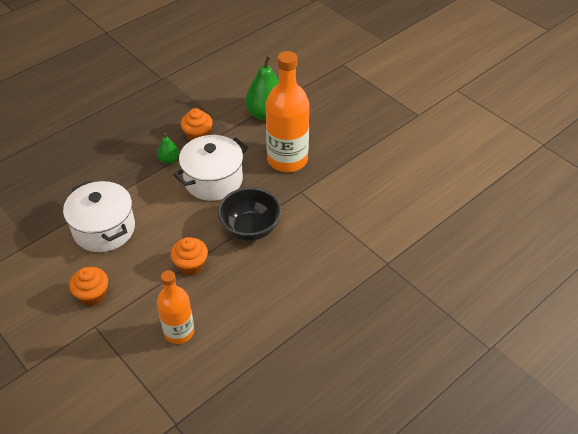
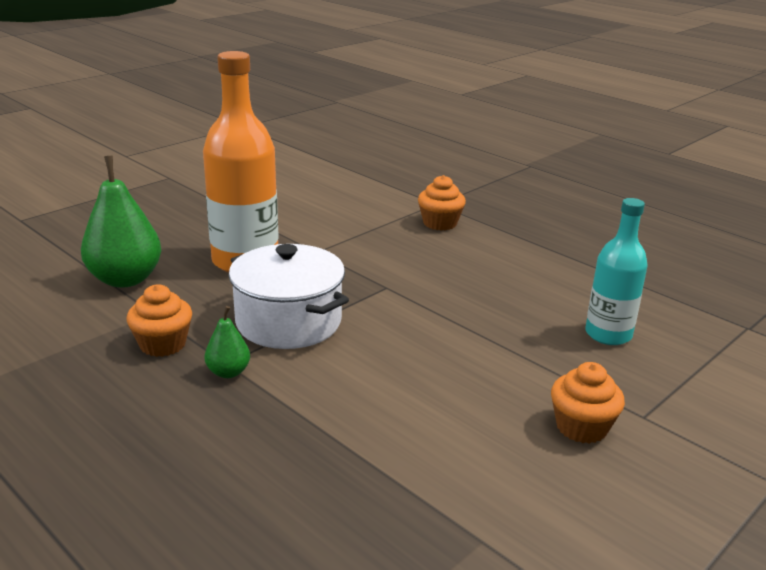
camera: 95 degrees left, 20 degrees down
white pot [63,181,135,252] -> none
orange bottle [157,270,194,344] -> turquoise bottle [585,198,648,345]
orange cupcake [170,237,208,275] -> orange cupcake moved to [418,175,466,231]
black bowl [218,187,281,241] -> none

